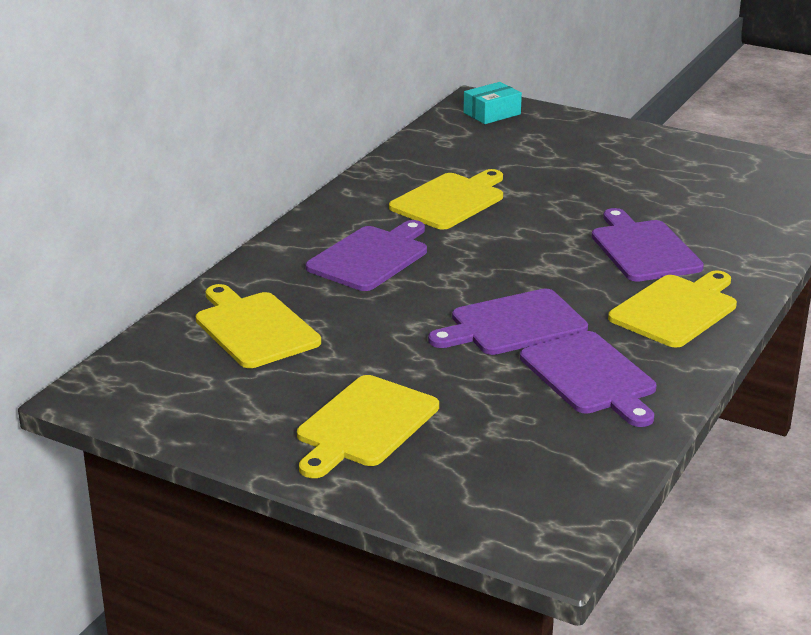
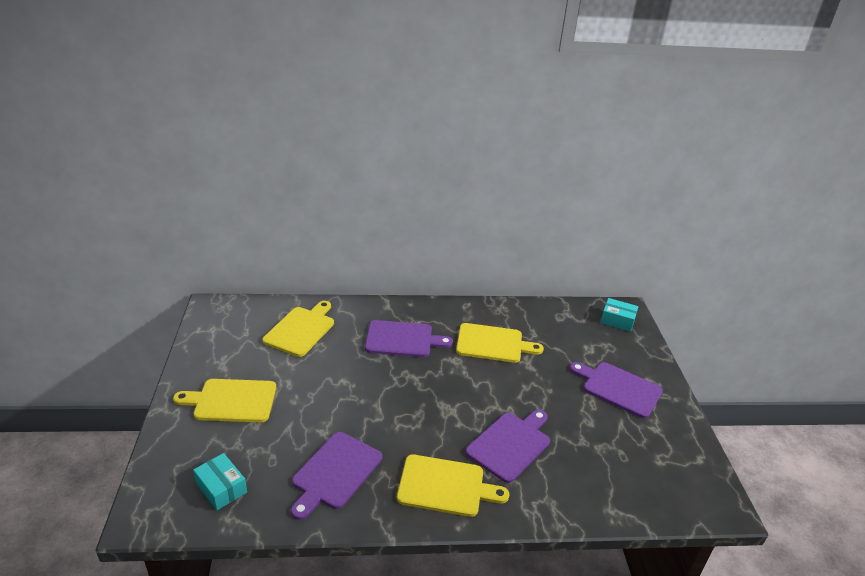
camera: 55 degrees right, 5 degrees up
purple cutting board [428,289,588,355] -> purple cutting board moved to [569,362,663,418]
none -> turquoise box [193,453,247,510]

